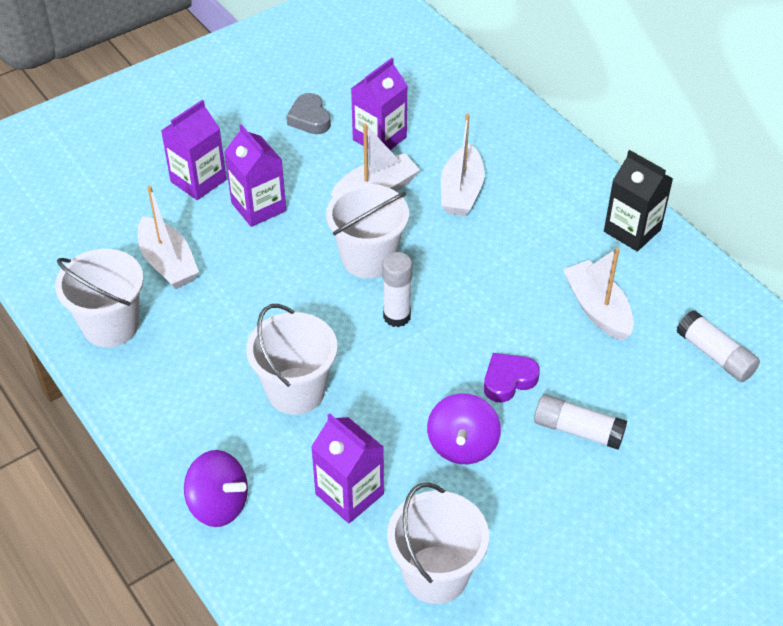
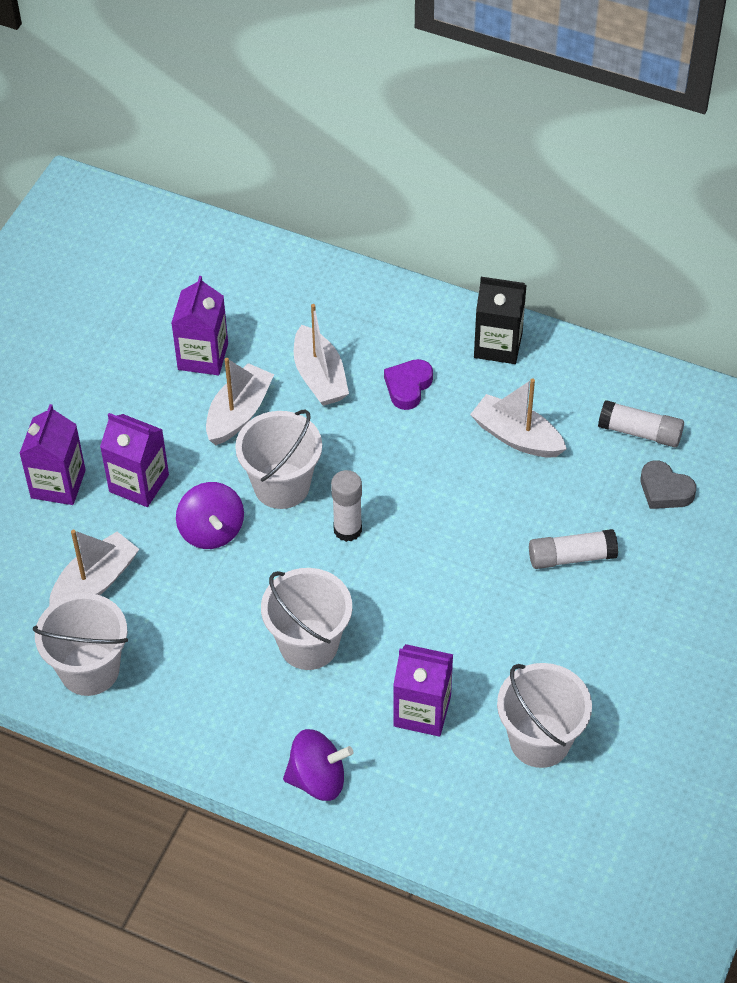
camera: 30 degrees left, 5 degrees up
white boat [138,186,199,289] -> white boat turned 75 degrees counterclockwise [49,530,139,606]
grey heart [286,93,331,134] -> grey heart moved to [641,460,696,509]
purple spinning top [427,393,501,464] -> purple spinning top moved to [176,482,244,549]
purple heart [484,353,540,402] -> purple heart moved to [384,359,433,410]

